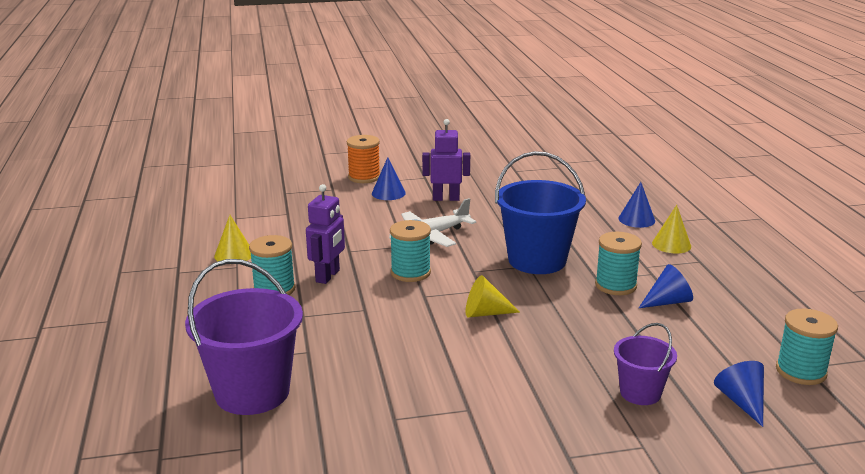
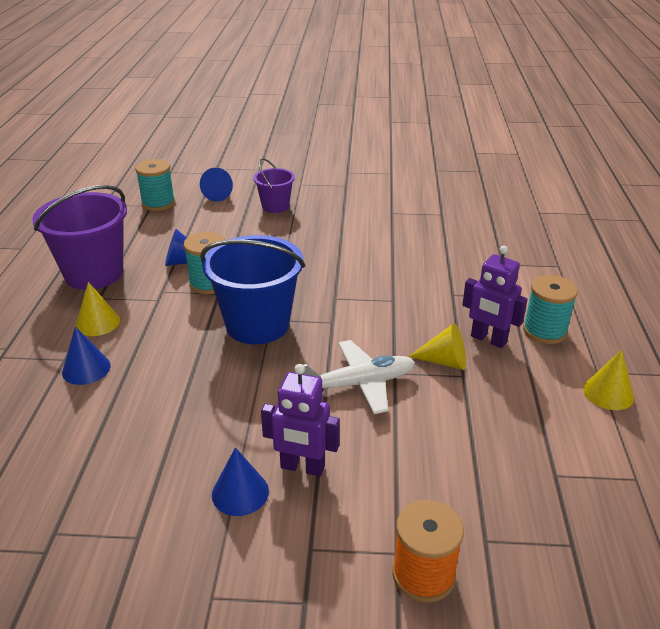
camera: 165 degrees left, 10 degrees up
purple bucket [185,259,303,415] -> purple bucket moved to [32,185,127,290]
purple robot [306,184,345,284] -> purple robot turned 90 degrees counterclockwise [462,246,528,348]
blue cone [372,157,406,200] -> blue cone moved to [212,447,269,516]
turquoise spool [390,220,431,282] -> none
yellow cone [466,275,520,318] -> yellow cone moved to [408,323,466,370]

